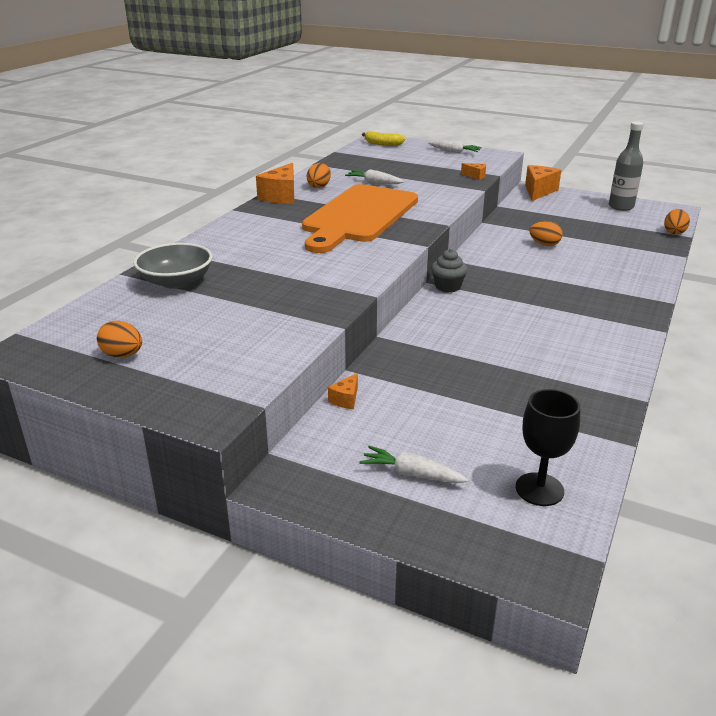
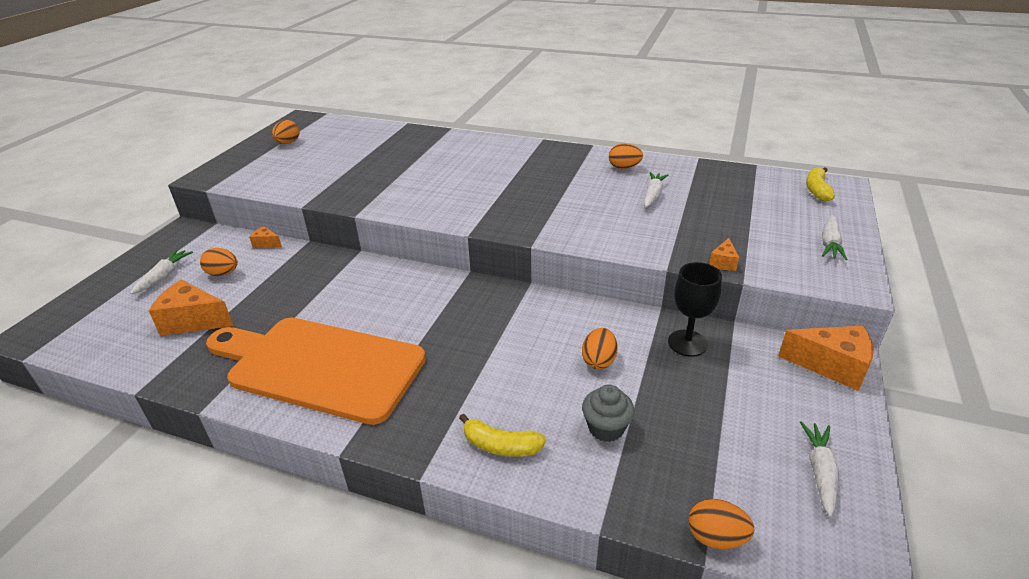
camera: 85 degrees right, 5 degrees up
grey bowl [133,243,213,289] -> none
orange cheese [256,163,294,204] -> orange cheese moved to [149,280,234,336]
orange cutting board [302,184,418,253] -> orange cutting board moved to [206,317,426,425]
grey cupcake [431,249,468,293] -> grey cupcake moved to [582,384,635,442]
black goblet [516,389,580,506] -> black goblet moved to [668,262,722,357]
grey bottle [609,121,644,211] -> white carrot [800,421,838,517]
none -> orange egg [200,248,238,276]
none -> yellow banana [459,413,546,457]

